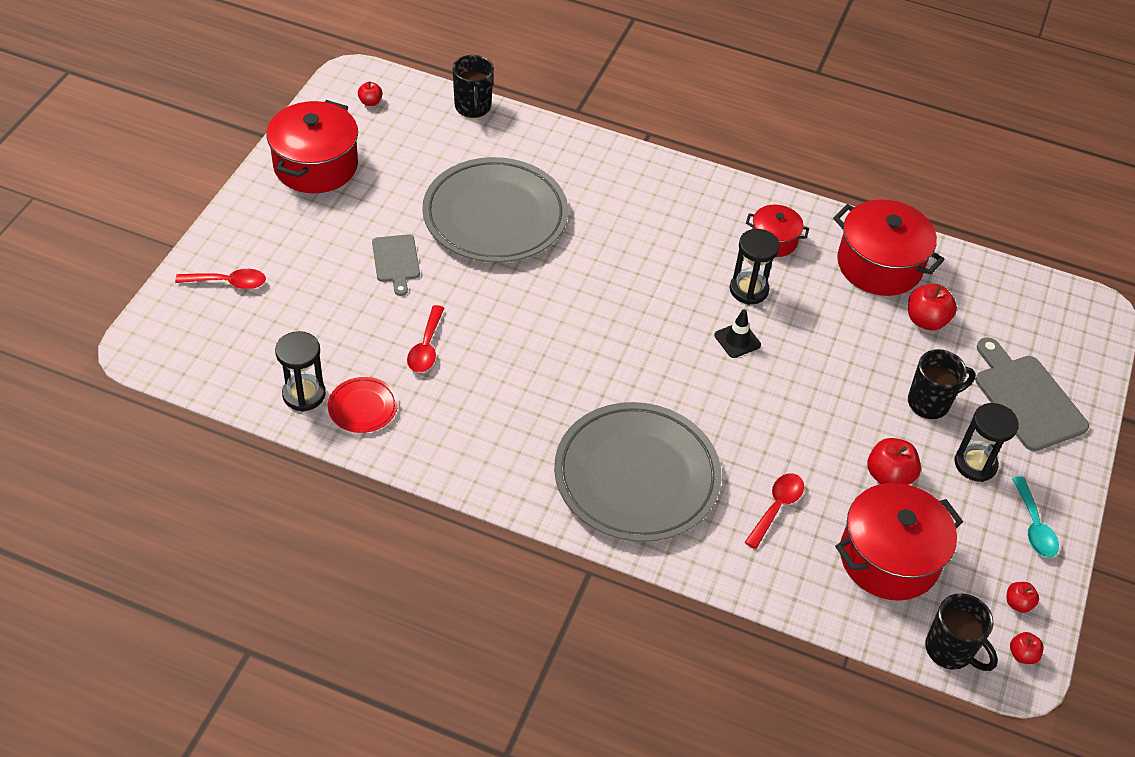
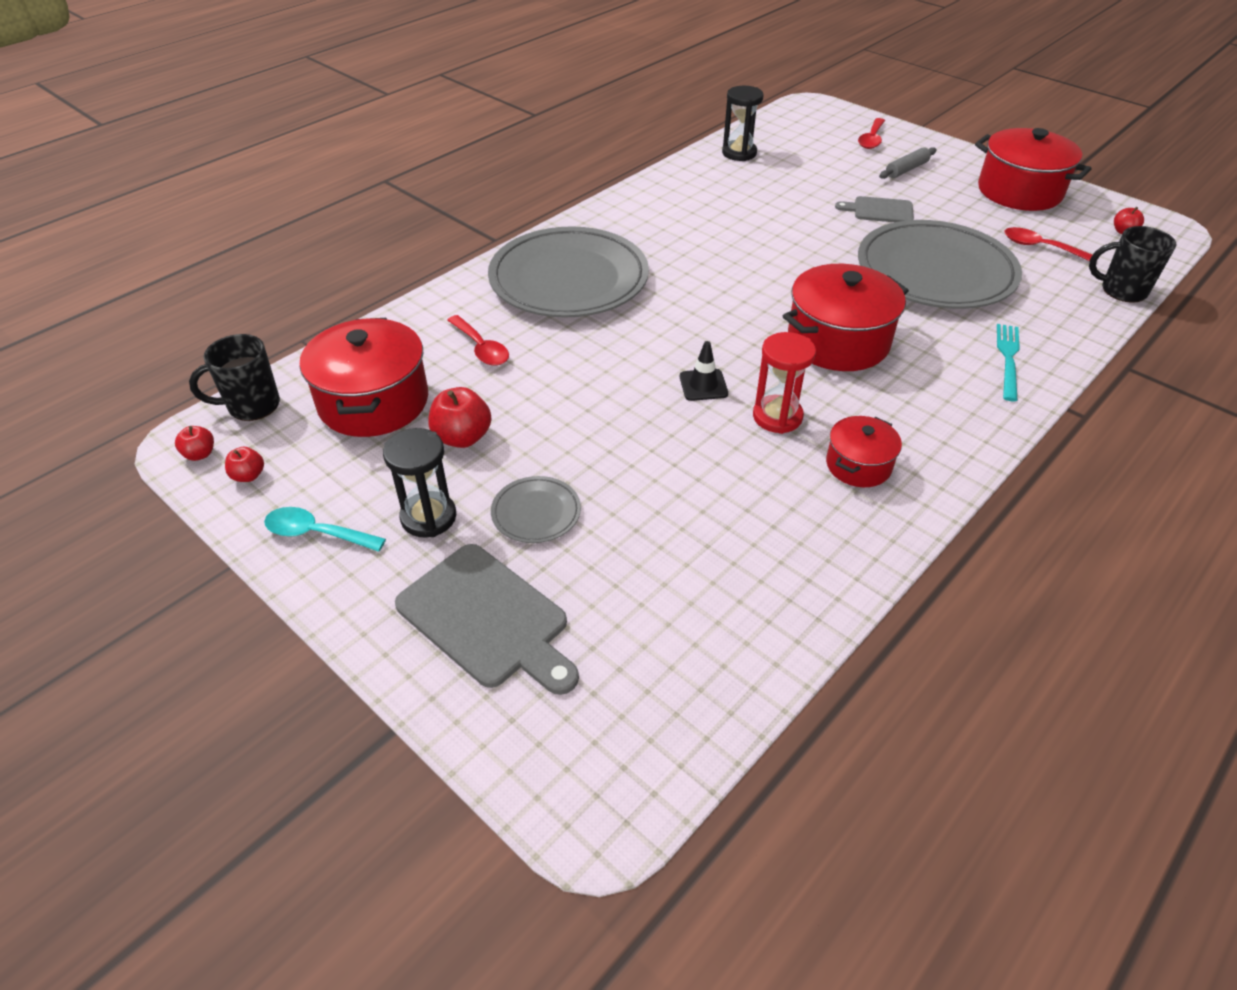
camera: 115 degrees right, 5 degrees down
red plate [328,377,398,433] -> none
red spoon [407,305,444,372] -> red spoon moved to [1004,227,1092,261]
black hourglass [730,229,780,305] -> red hourglass [753,332,816,434]
red pot [833,200,944,296] -> red pot moved to [783,264,909,371]
red apple [908,284,957,331] -> none
black mug [908,349,976,419] -> grey plate [491,476,581,543]
grey cutting board [975,337,1089,451] -> grey cutting board turned 45 degrees clockwise [395,544,579,695]
none -> grey rolling pin [879,147,936,179]
none -> turquoise fork [997,324,1020,401]

